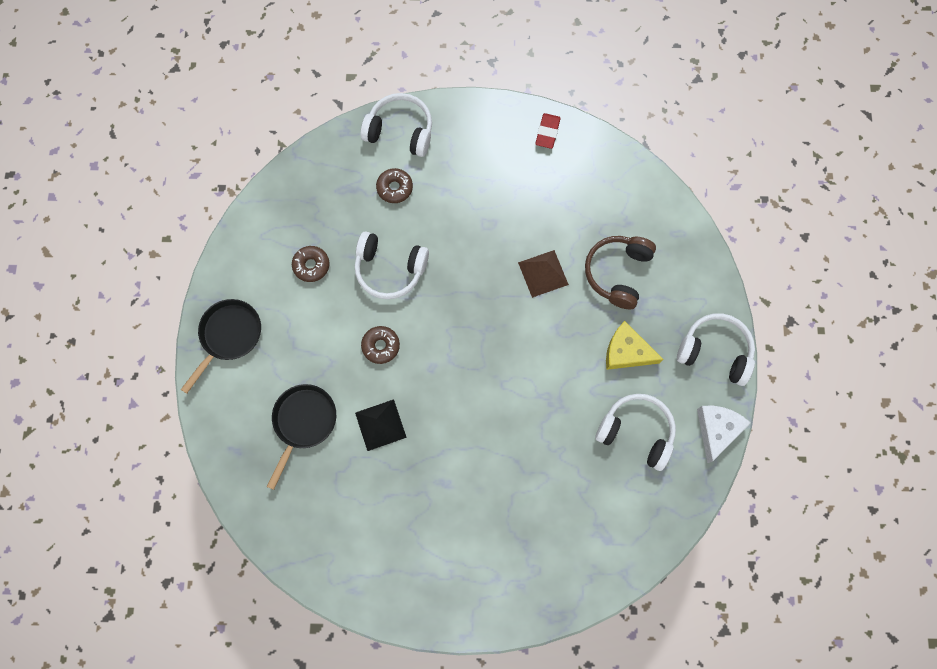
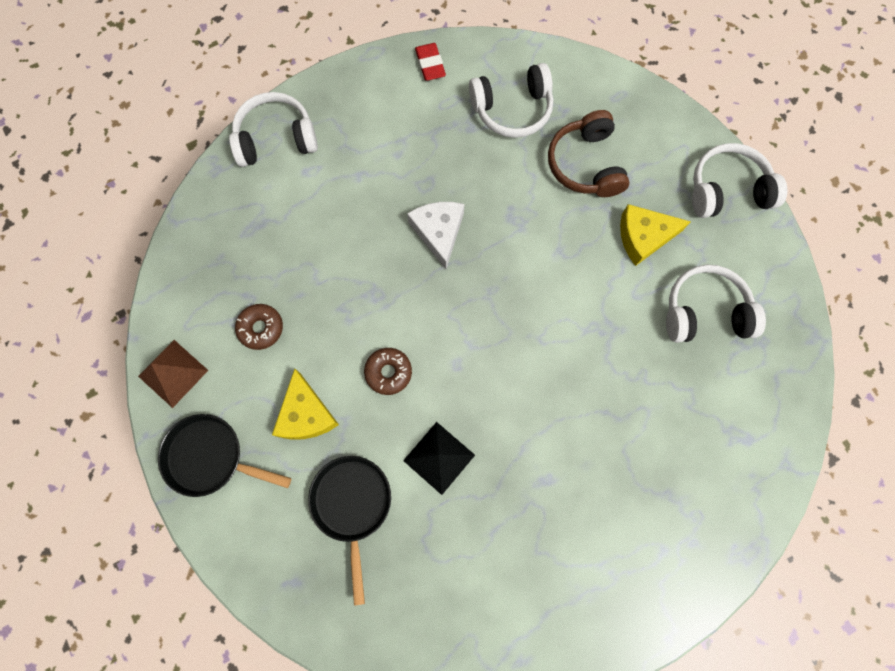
camera: 30 degrees left, 0 degrees up
black pan [181,299,261,394] -> black pan turned 75 degrees counterclockwise [158,414,291,497]
white headphones [355,232,429,299] -> white headphones moved to [469,63,553,138]
brown donut [376,168,413,203] -> none
brown pyramid [518,250,569,298] -> brown pyramid moved to [138,340,208,408]
white cheese [697,405,751,463] -> white cheese moved to [407,202,464,269]
none -> yellow cheese [272,369,339,440]

